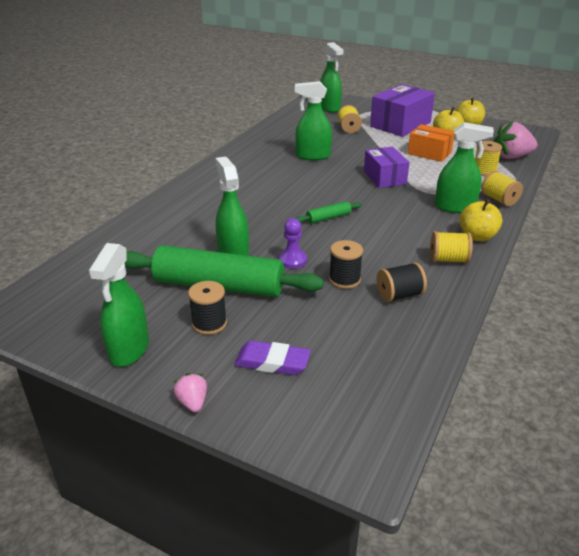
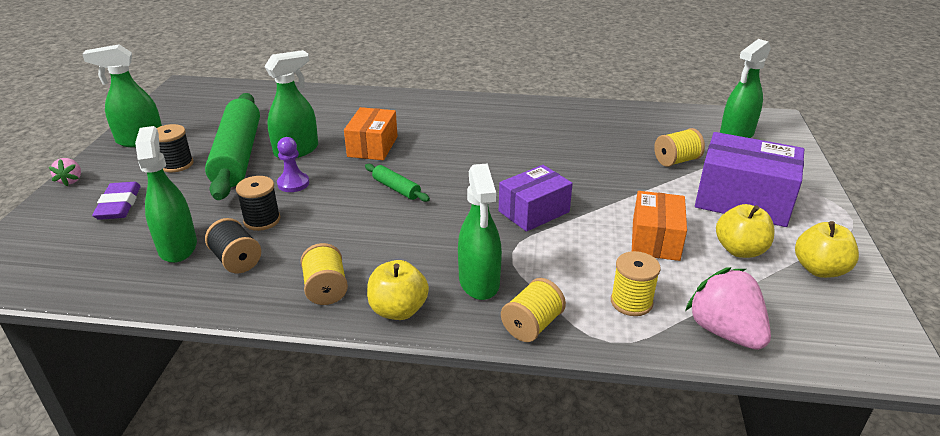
camera: 70 degrees right, 0 degrees up
pink strawberry [173,373,207,412] -> pink strawberry turned 120 degrees clockwise [49,158,81,187]
green spray bottle [295,81,332,160] -> green spray bottle moved to [135,126,197,263]
none -> orange box [344,107,398,160]

